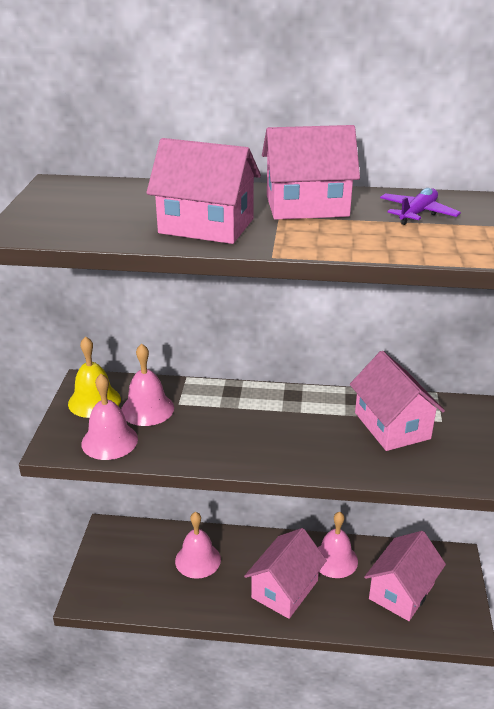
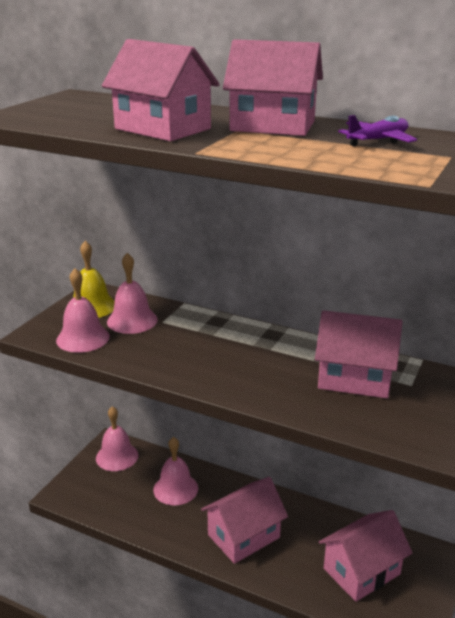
camera: 20 degrees right, 5 degrees down
pink bell [318,512,358,578] -> pink bell moved to [96,406,138,471]
pink house [350,351,445,451] -> pink house turned 75 degrees counterclockwise [315,310,403,398]

